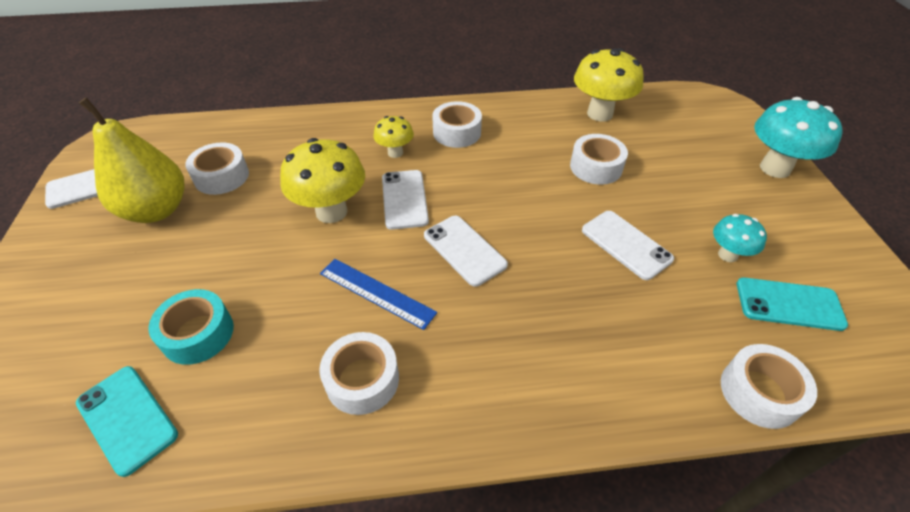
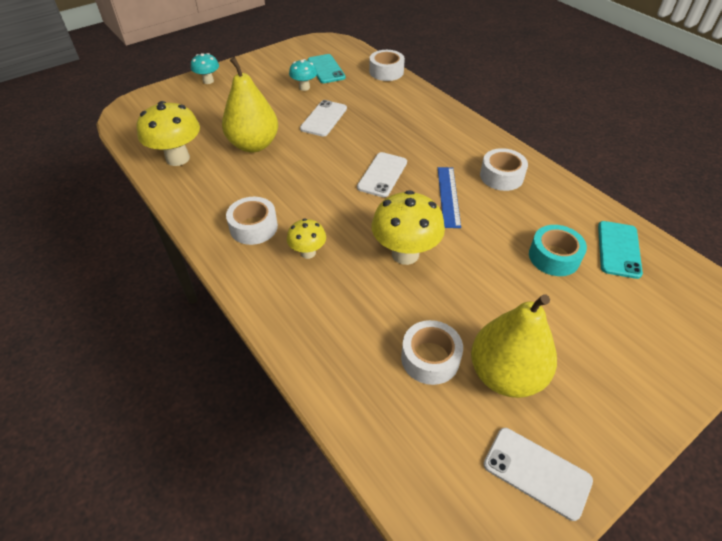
camera: 120 degrees left, 0 degrees up
white phone [382,170,429,230] -> none
white tape [570,134,628,185] -> yellow pear [222,57,278,152]
turquoise mushroom [754,97,842,178] -> turquoise mushroom [191,53,219,84], size x0.56

